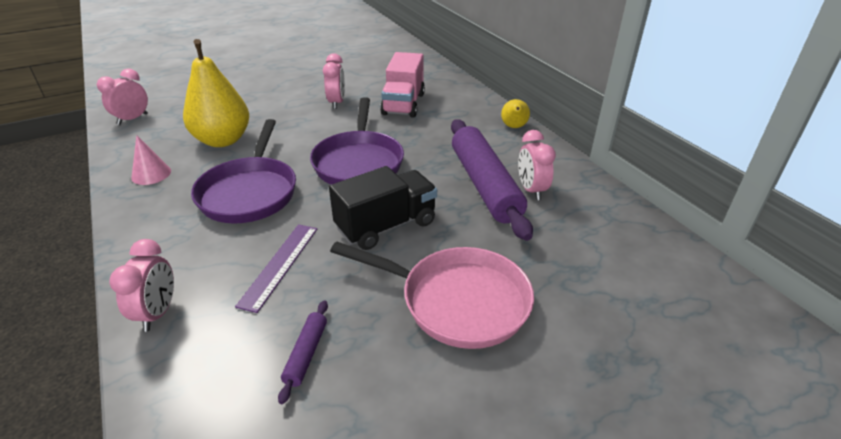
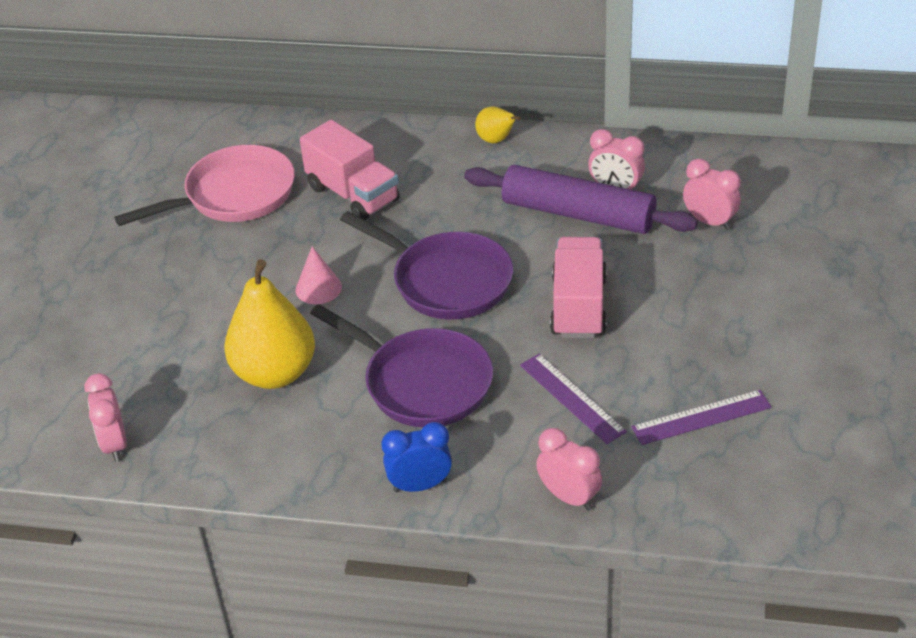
camera: 50 degrees left, 5 degrees up
pink cone [131,135,171,185] -> pink cone moved to [296,246,342,304]
purple rolling pin [278,300,328,404] -> purple ruler [632,390,772,445]
pink clock [323,53,345,109] -> pink clock moved to [683,159,741,230]
black truck [329,166,437,250] -> pink truck [550,237,607,338]
pink pan [330,241,534,349] -> pink pan moved to [114,145,295,226]
none -> blue clock [381,422,452,492]

